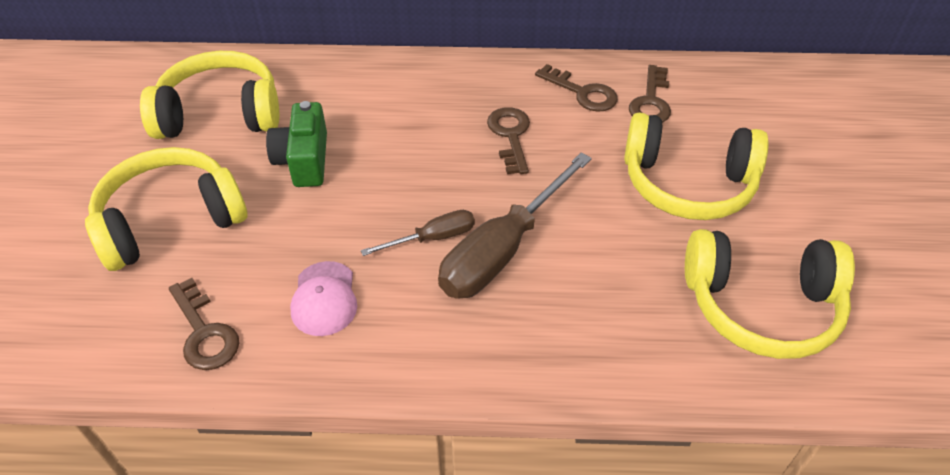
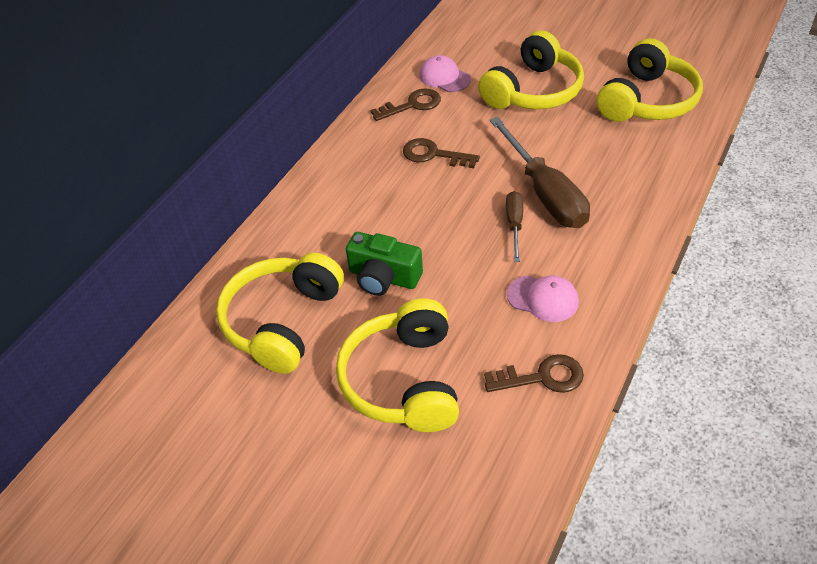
camera: 60 degrees left, 0 degrees up
brown key [629,65,671,123] -> pink cap [419,55,471,92]

